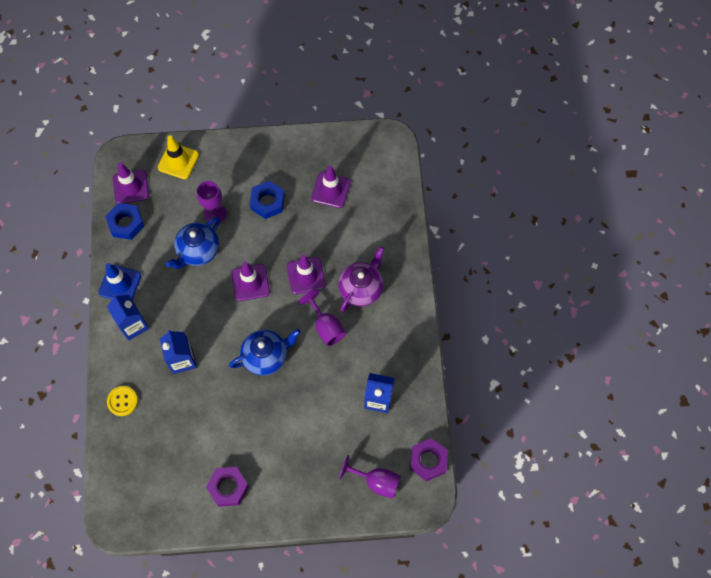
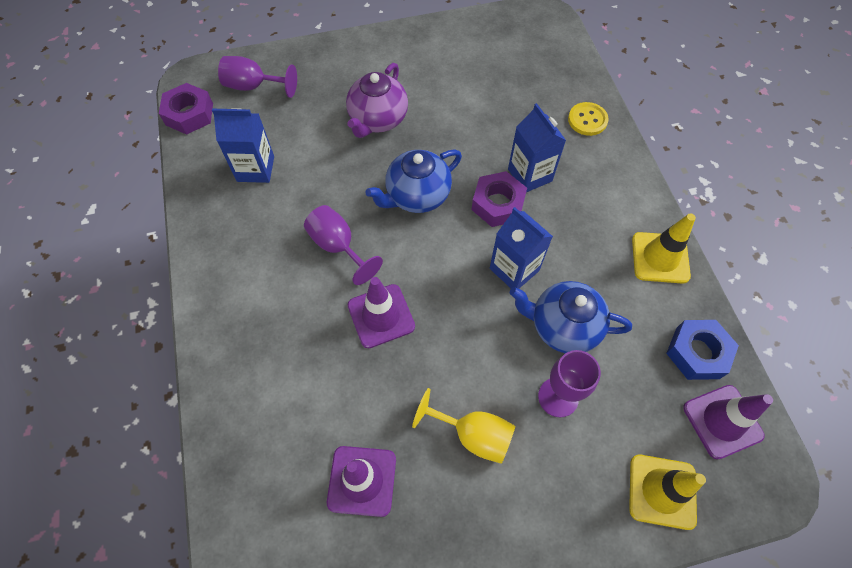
camera: 170 degrees right, 5 degrees down
blue traffic cone [99,263,141,300] -> yellow traffic cone [632,213,696,284]
blue carton [107,295,149,341] -> blue carton moved to [490,207,553,289]
blue teapot [166,217,220,269] -> blue teapot turned 105 degrees counterclockwise [510,281,632,353]
purple nut [206,467,249,507] -> purple nut moved to [472,171,527,227]
purple traffic cone [231,262,270,301] -> none
blue nut [250,181,285,219] -> yellow goblet [412,388,515,464]
purple teapot [338,246,384,312] -> purple teapot moved to [346,63,408,138]

